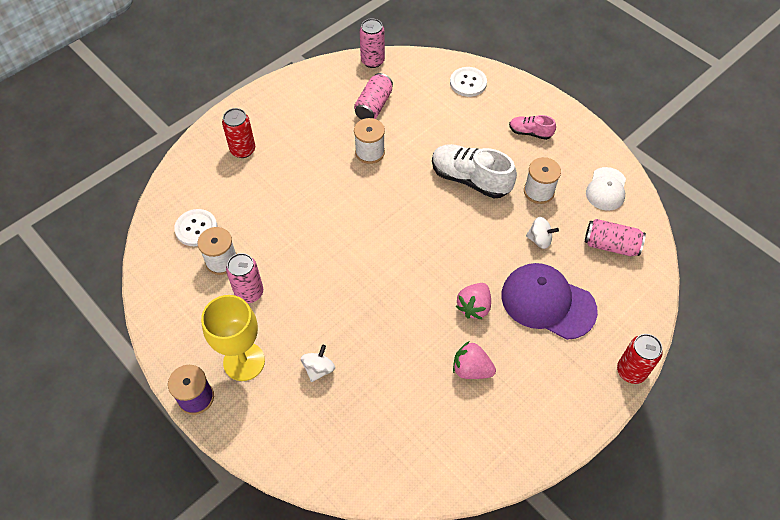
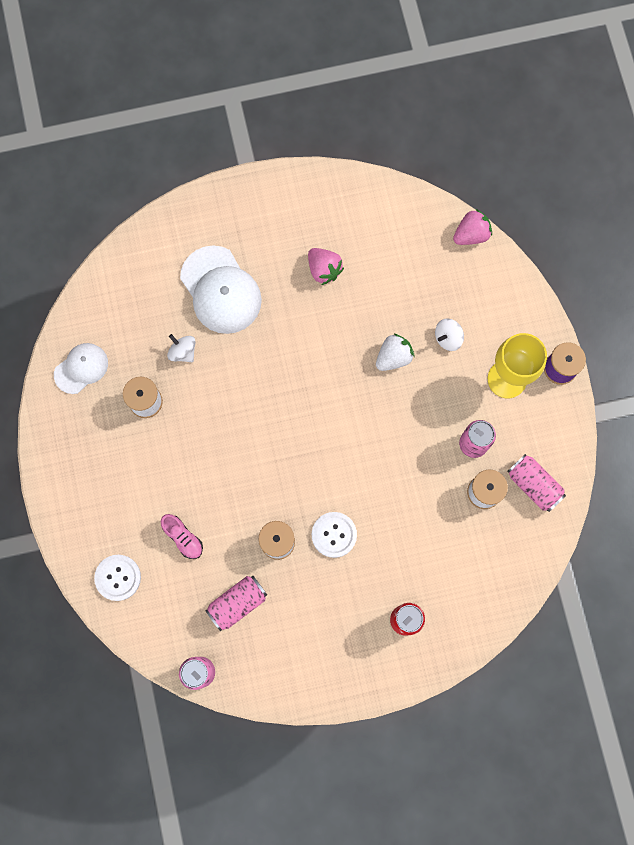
camera: 150 degrees left, 20 degrees up
white button [174,209,217,246] -> white button moved to [312,512,357,558]
white shoe [432,144,517,199] -> none
pink strawberry [456,283,491,320] -> pink strawberry moved to [453,209,492,245]
purple cap [501,263,598,340] -> white cap [180,246,262,334]
pink shoe [509,115,556,140] -> pink shoe moved to [161,514,203,559]
pink can [585,219,646,257] -> pink can moved to [507,454,566,512]
red can [617,334,663,384] -> none
none -> white strawberry [376,334,415,371]

